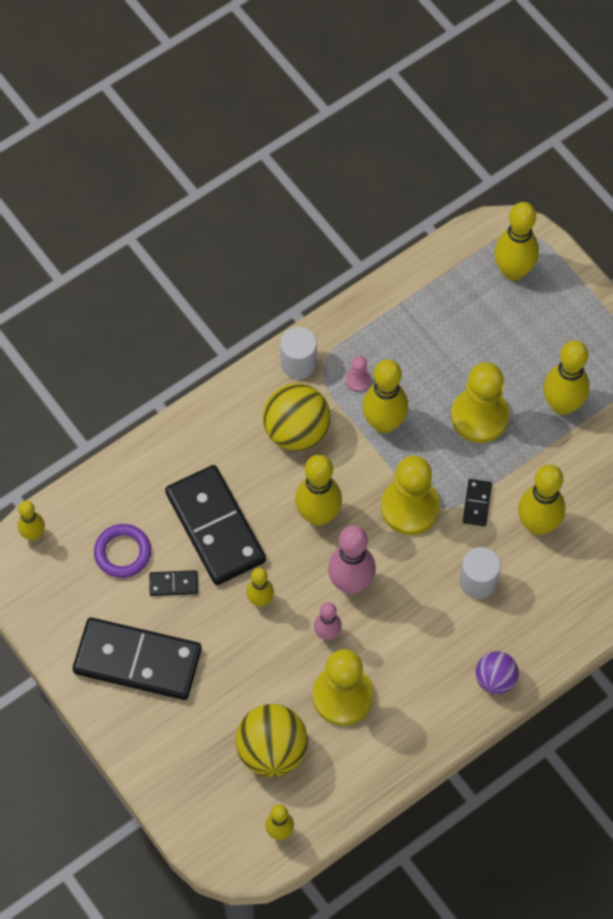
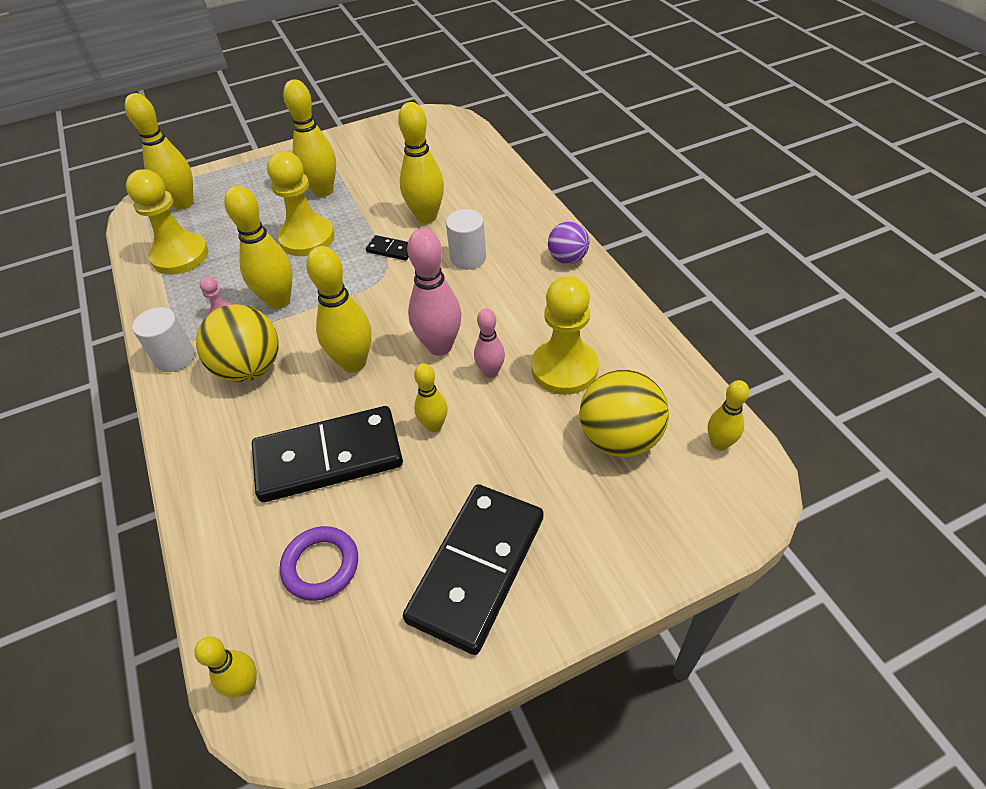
camera: 75 degrees left, 15 degrees down
black domino [149,570,198,596] -> none
yellow pawn [381,456,440,535] -> yellow pawn moved to [126,169,208,275]

